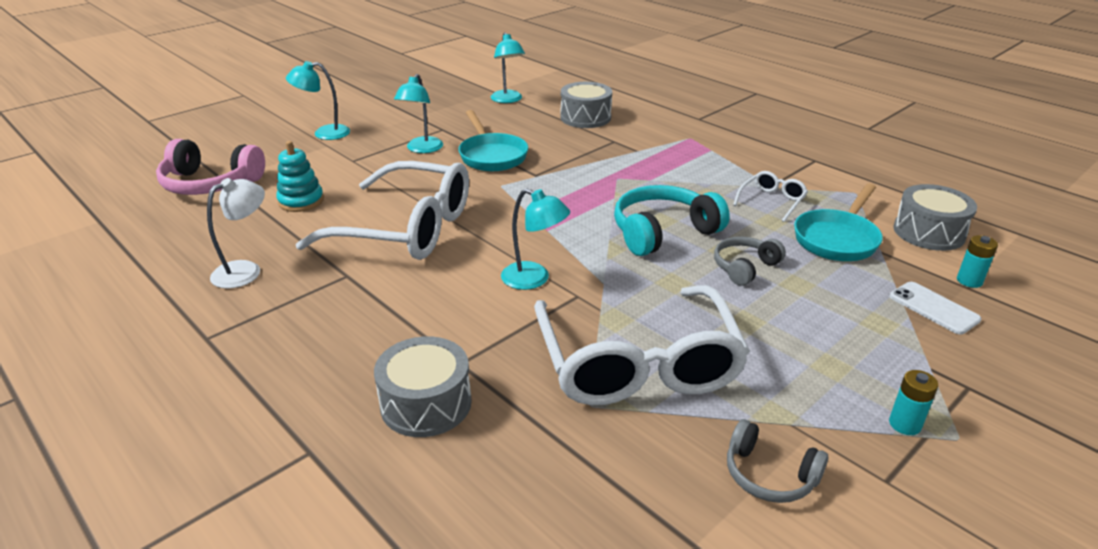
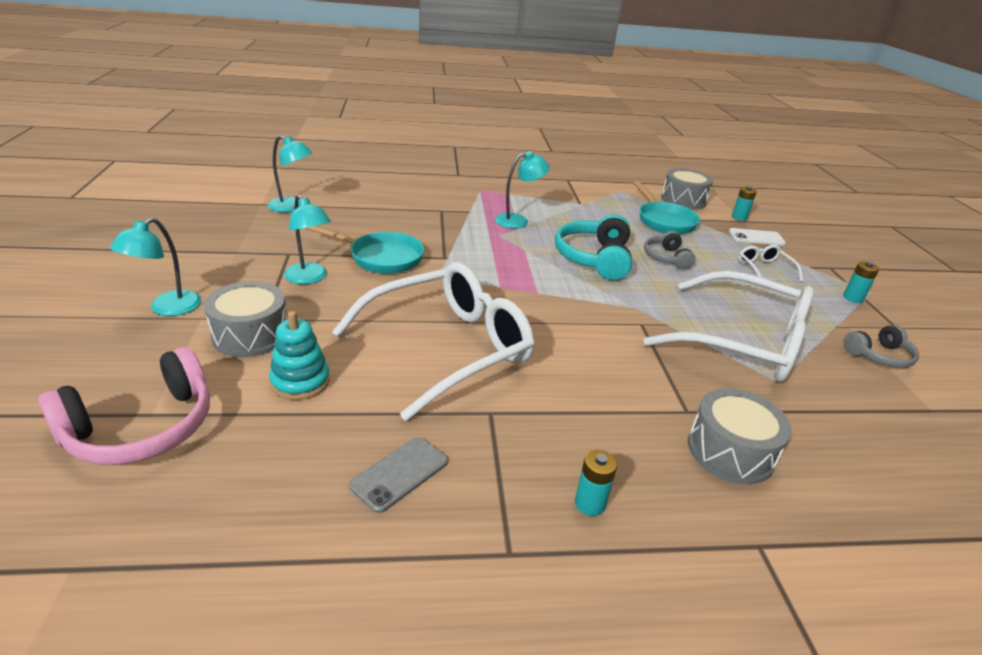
camera: 55 degrees left, 0 degrees up
white lamp [207,178,265,289] -> grey phone [349,437,448,513]
turquoise lamp [501,188,570,290] -> turquoise lamp moved to [495,151,550,229]
grey drum [560,82,612,128] -> grey drum moved to [204,281,287,357]
white glasses [733,171,808,222] -> white glasses moved to [738,245,803,282]
none -> turquoise battery [575,450,617,516]

